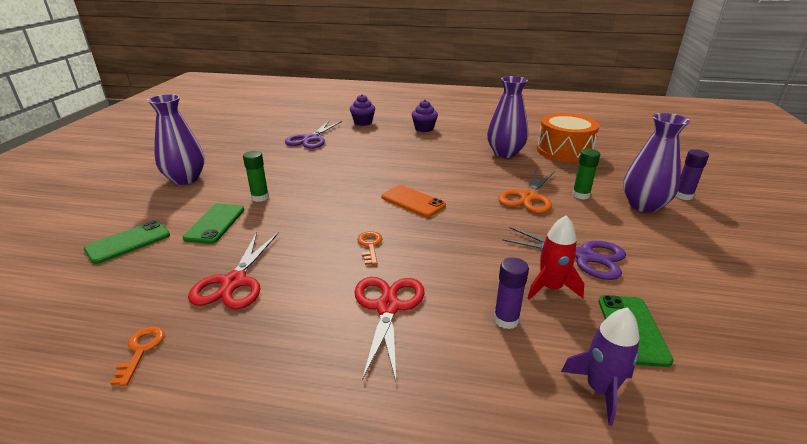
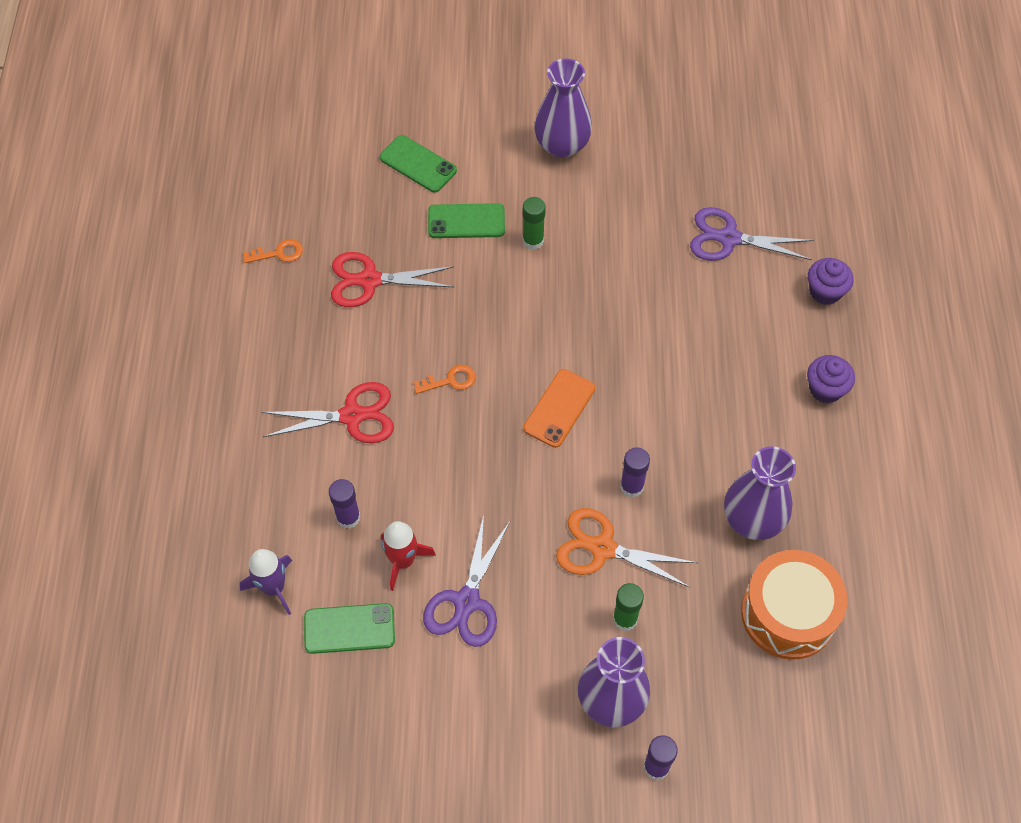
camera: 80 degrees right, 30 degrees up
none -> purple glue stick [620,447,650,497]

